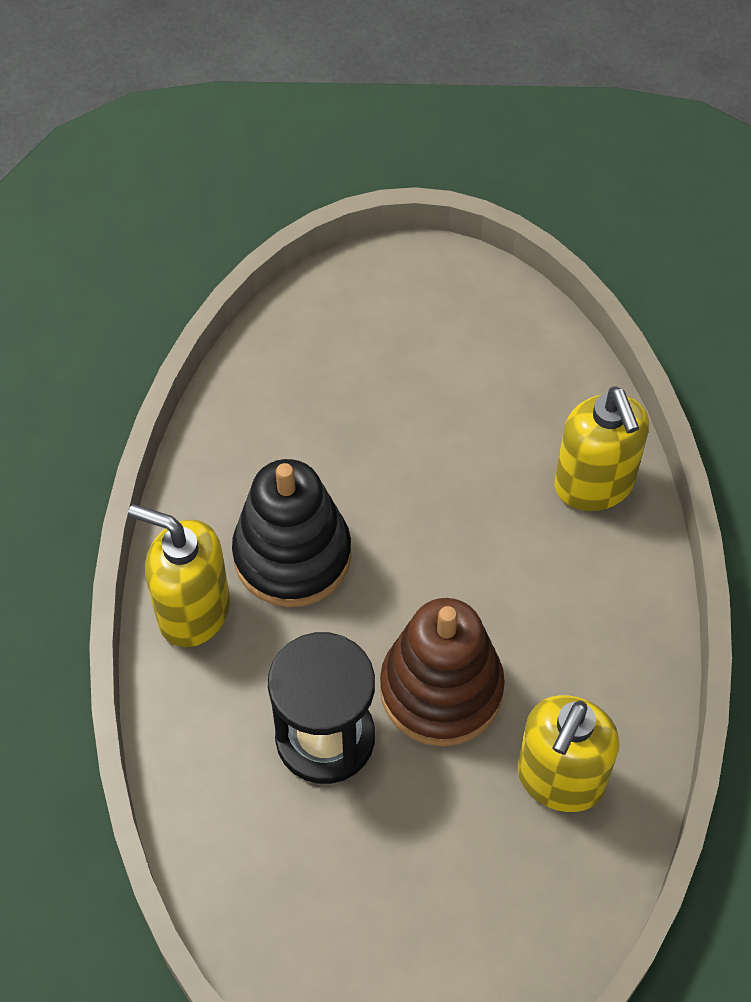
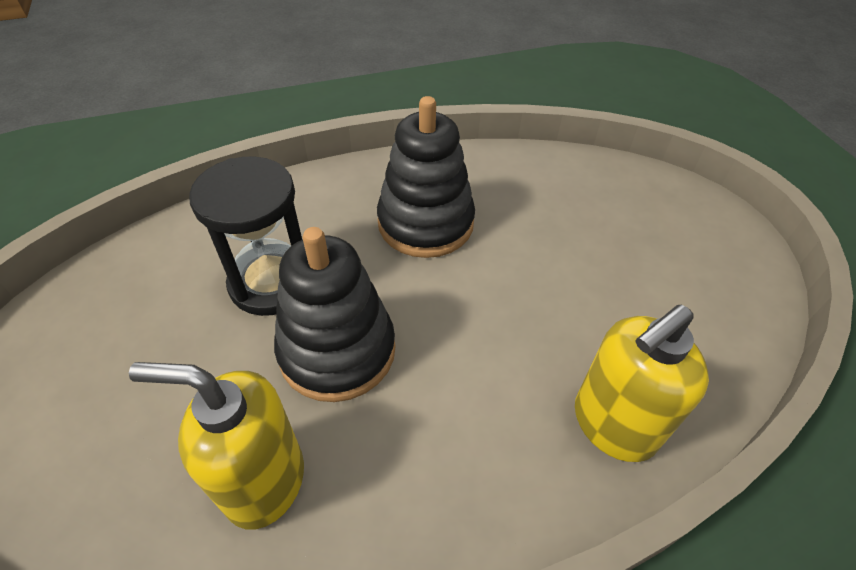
camera: 70 degrees right, 10 degrees down
yellow soap dispenser [128,504,230,647] -> none
brown stacking toy [380,598,505,746] -> black stacking toy [274,227,395,402]

